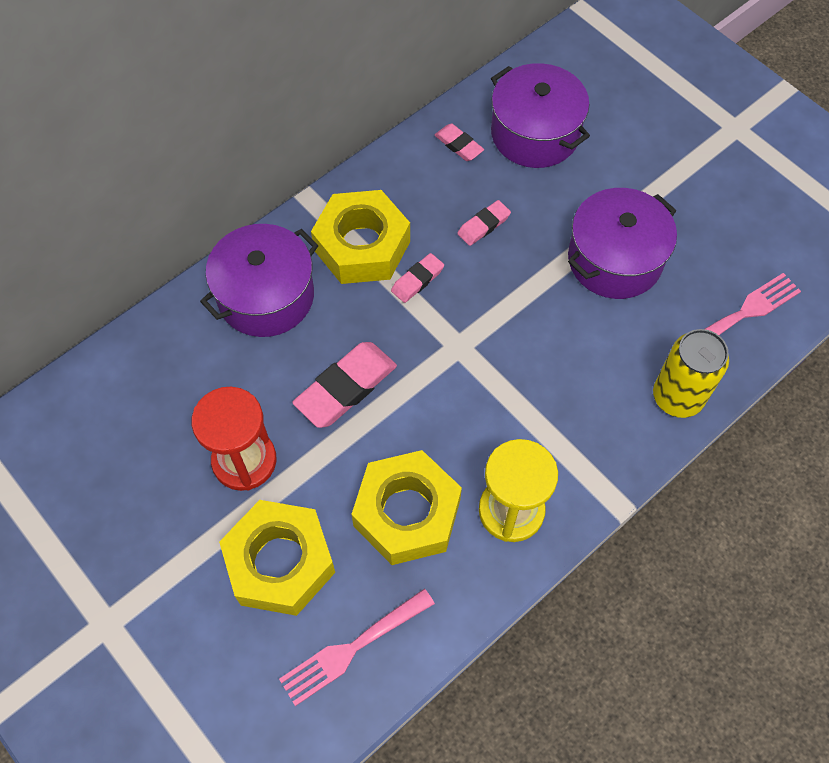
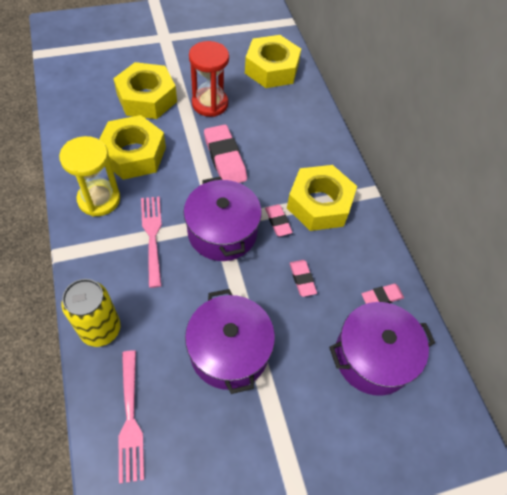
camera: 110 degrees right, 5 degrees down
purple pot [200,224,319,337] -> purple pot moved to [184,177,262,261]
pink fork [279,589,435,706] -> pink fork moved to [141,197,162,288]
none -> yellow nut [245,35,301,88]

